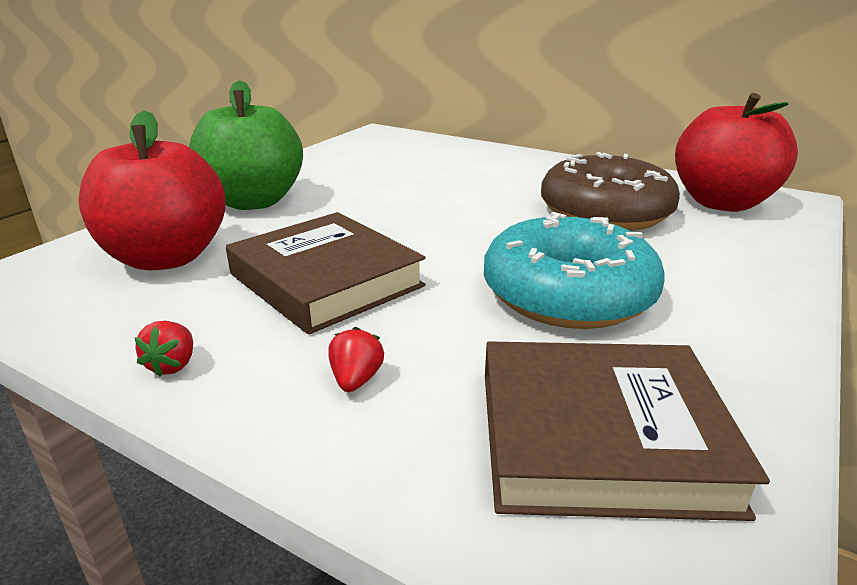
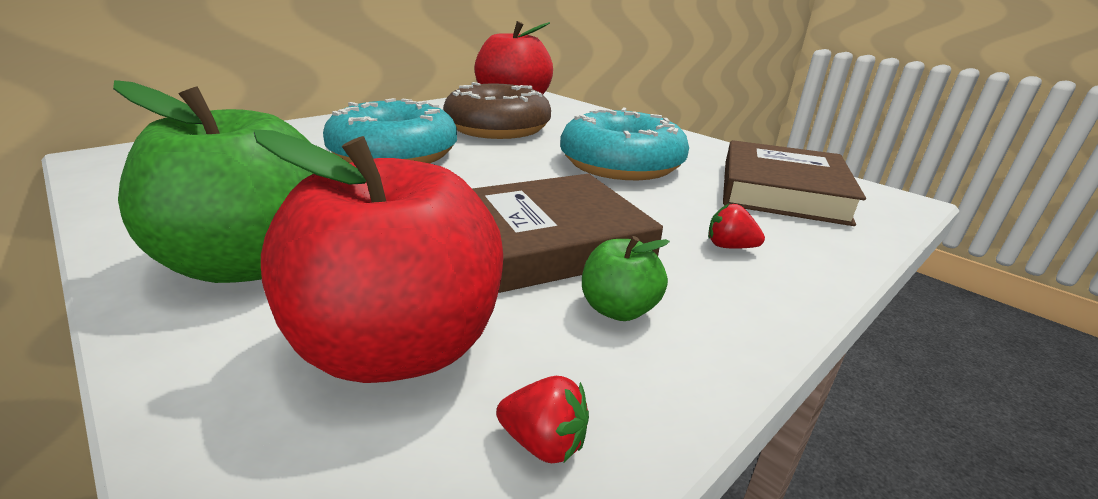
camera: 75 degrees left, 0 degrees up
red strawberry [134,321,193,377] -> red strawberry moved to [496,376,589,463]
none -> turquoise donut [323,98,457,163]
none -> green apple [582,236,670,321]

